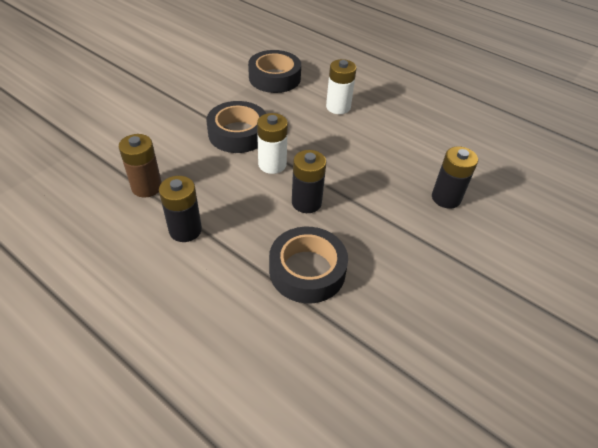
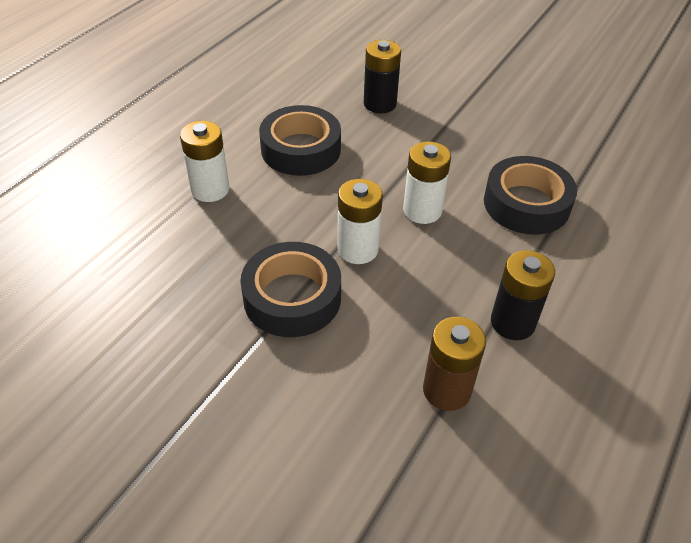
camera: 95 degrees left, 0 degrees up
black tape [248,50,301,93] -> black tape moved to [259,105,341,176]
black battery [292,150,326,213] -> white battery [403,141,451,224]

